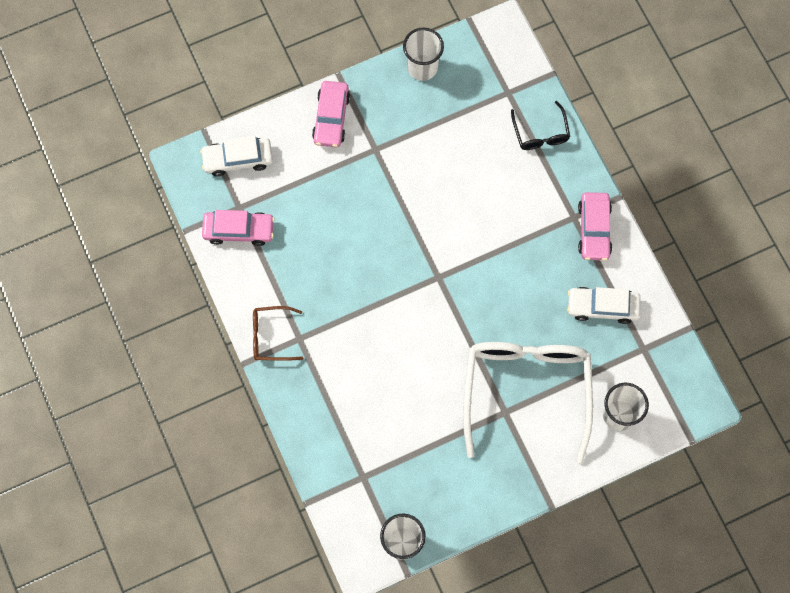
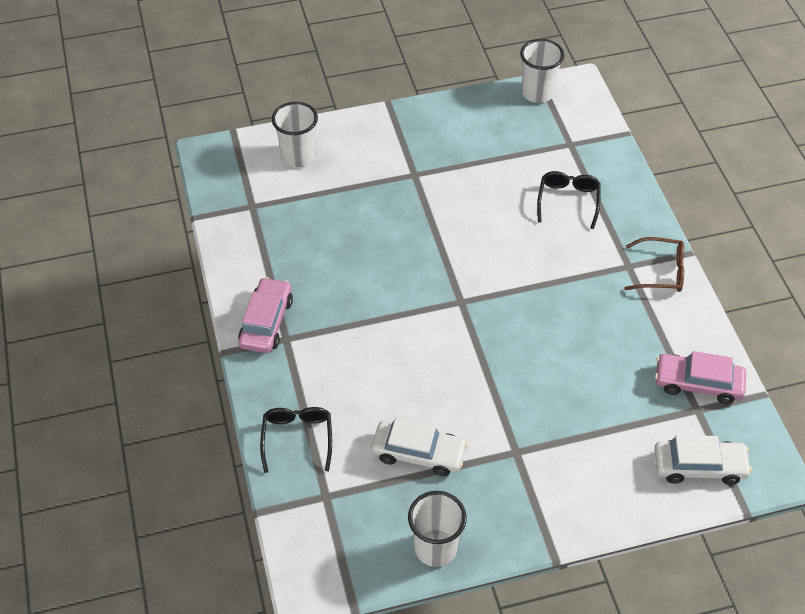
camera: 170 degrees left, 20 degrees down
pink car [312,81,350,147] -> none
white glasses [463,342,593,463] -> none
white car [567,287,641,324] -> white car moved to [372,417,468,476]
none -> black glasses [537,171,600,229]

